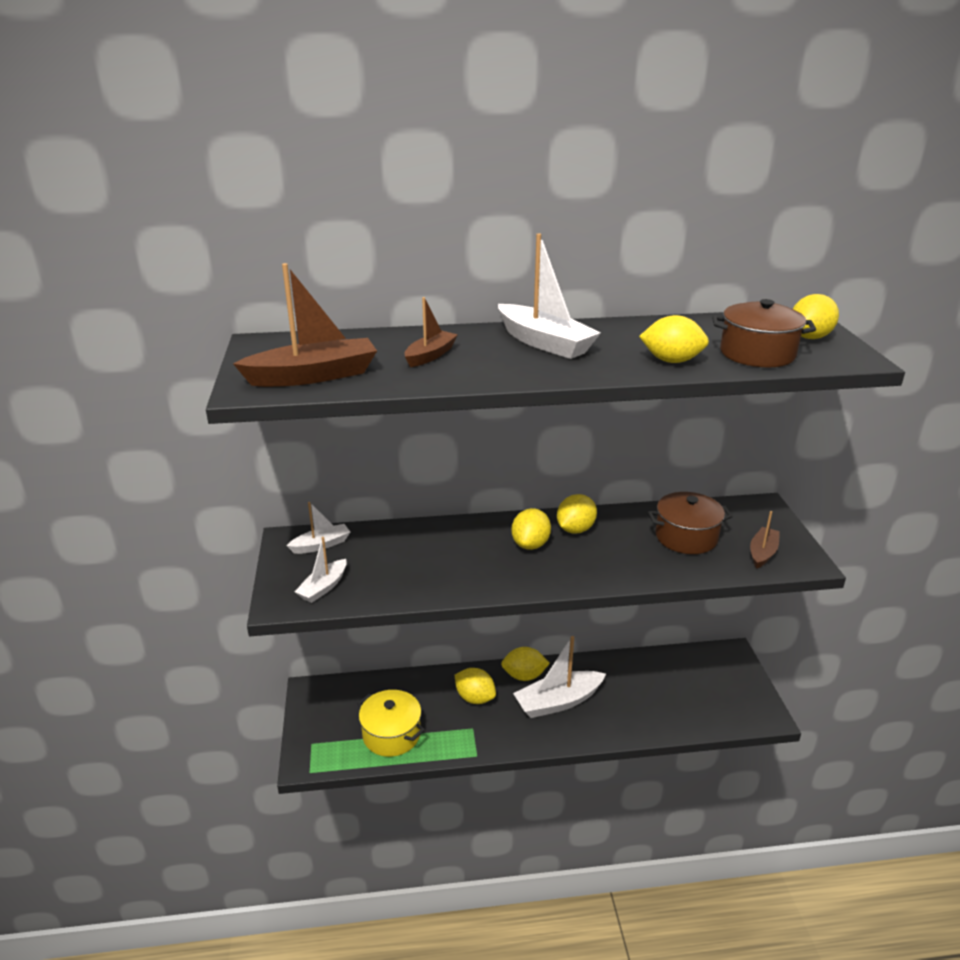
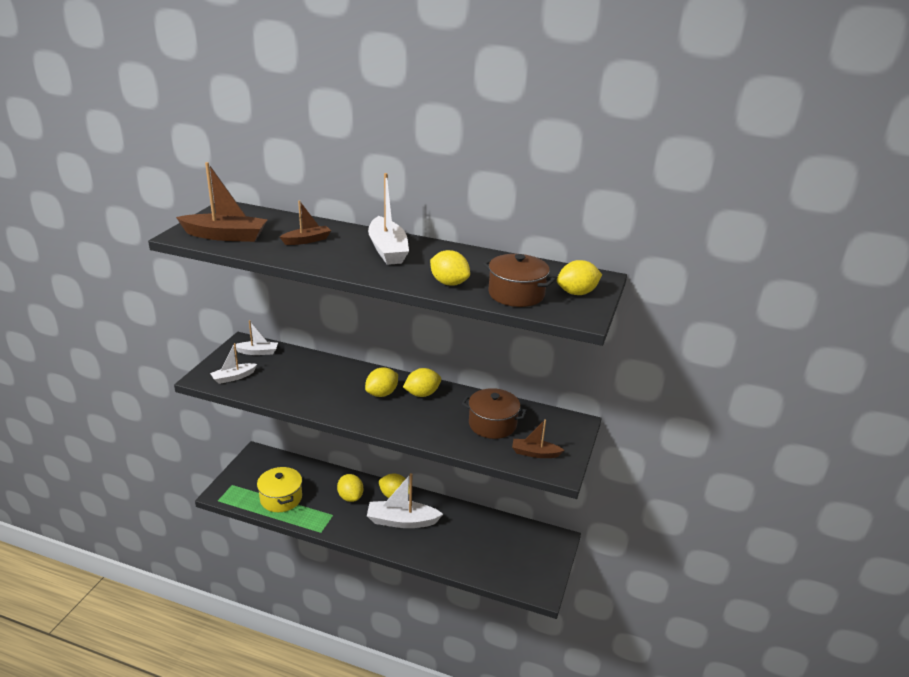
camera: 25 degrees right, 0 degrees up
brown boat [750,511,780,569] -> brown boat turned 135 degrees counterclockwise [512,419,564,458]

